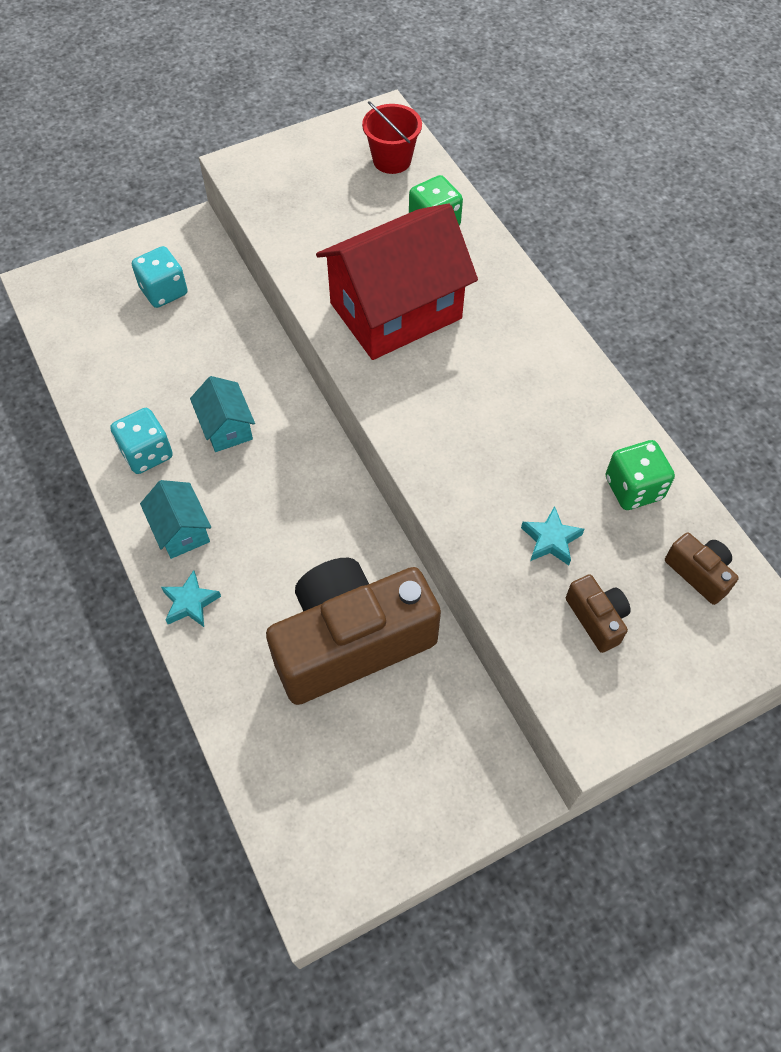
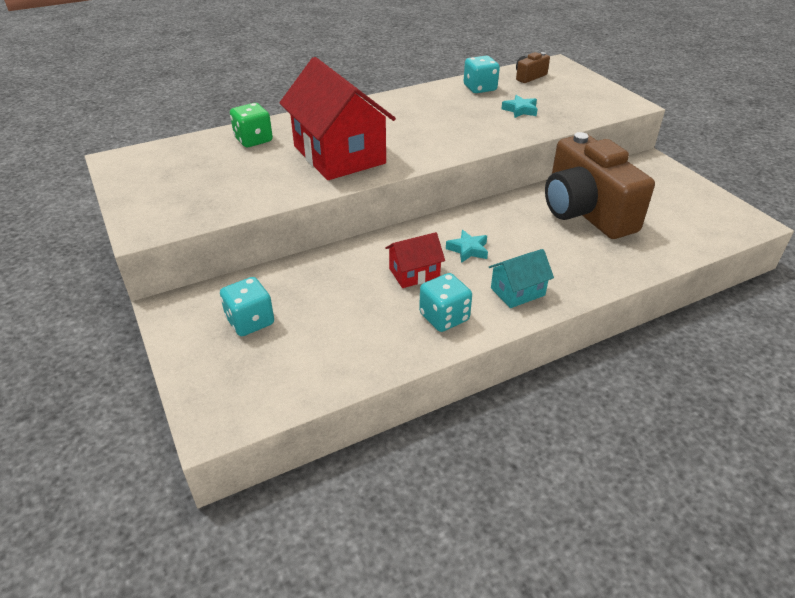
camera: 90 degrees left, 20 degrees down
turquoise star [161,570,221,627] -> turquoise star moved to [446,230,488,263]
turquoise house [190,376,255,452] -> red house [385,232,445,288]
red bucket [362,101,422,174] -> none
brown camera [566,574,631,653] -> none
green dice [606,440,675,510] -> turquoise dice [464,56,500,93]

